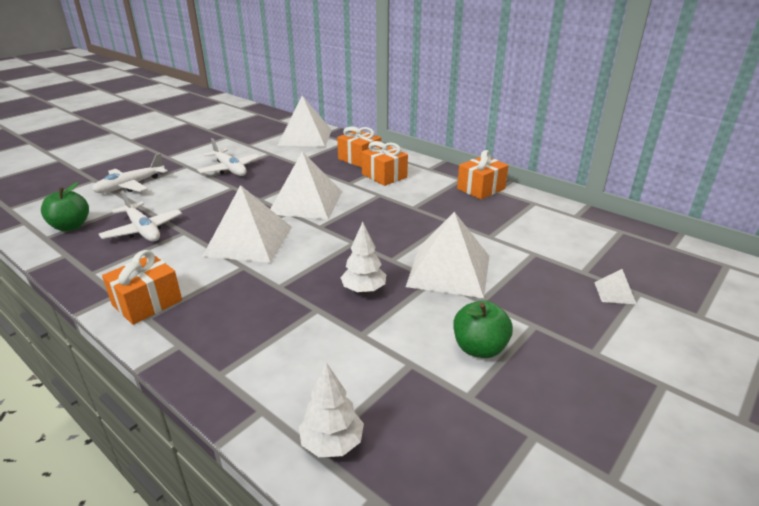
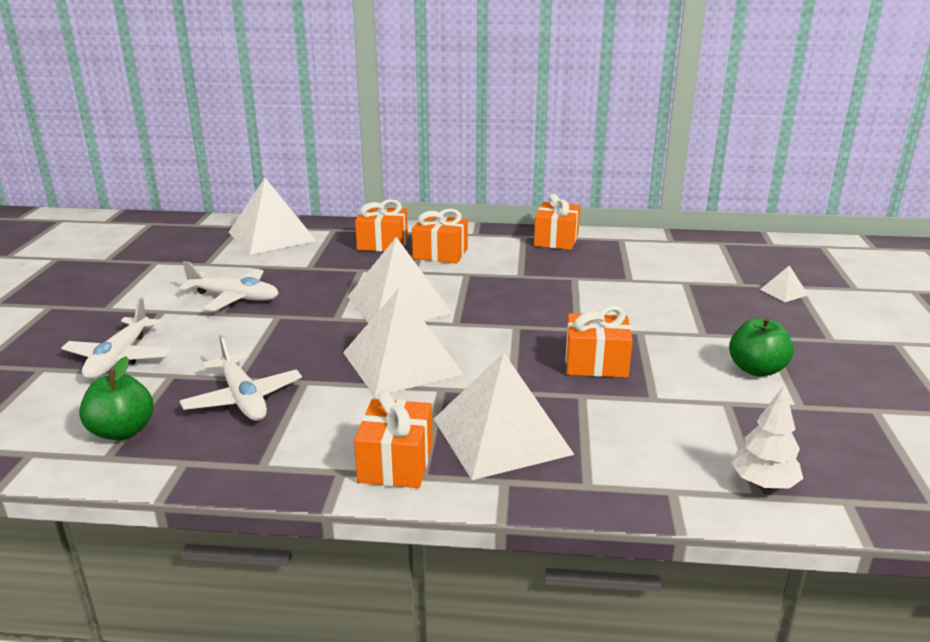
camera: 35 degrees left, 5 degrees down
white plane [99,191,182,241] -> white plane turned 45 degrees clockwise [180,335,302,421]
white tree [340,222,386,293] -> orange gift [566,306,633,378]
white pyramid [406,212,489,298] -> white pyramid moved to [434,353,575,480]

